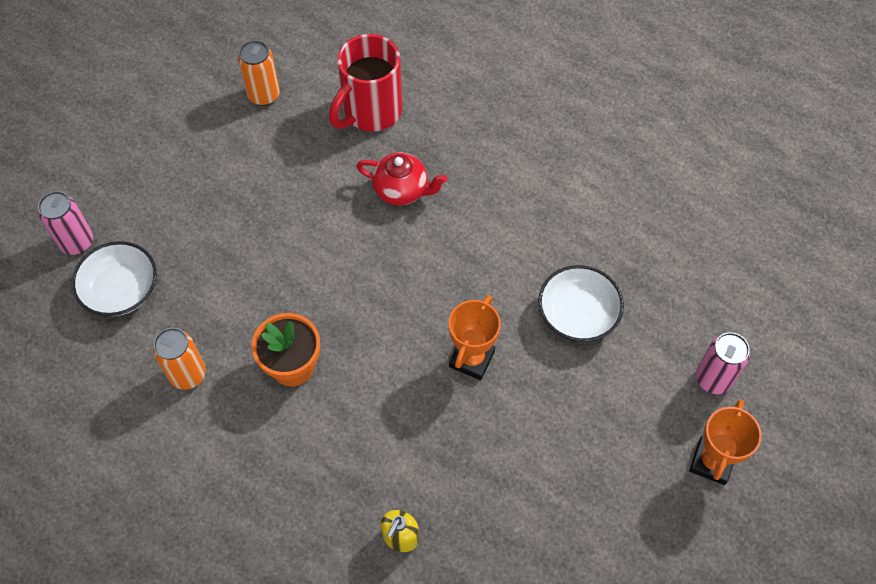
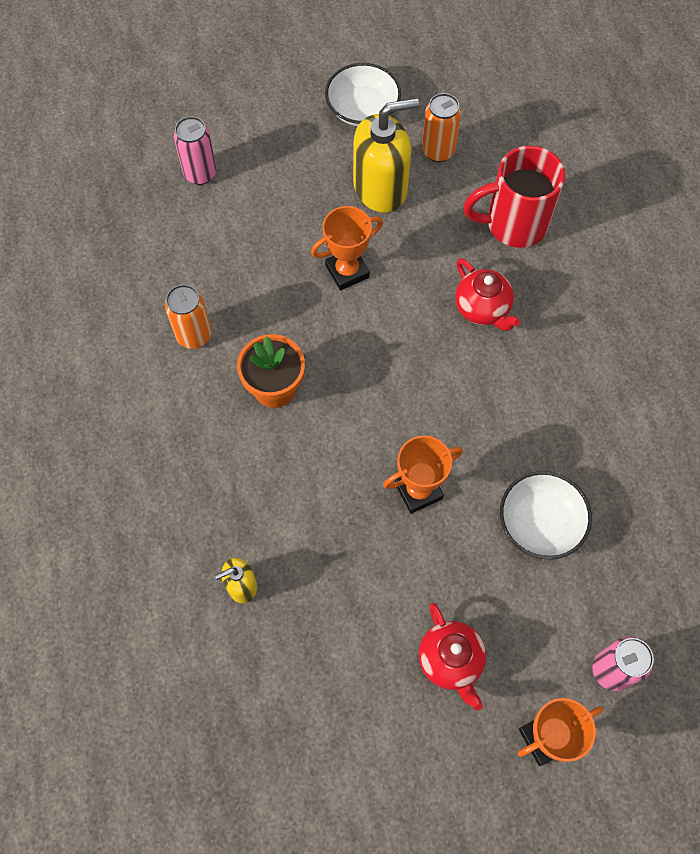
camera: 40 degrees right, 5 degrees up
white bowl [72,241,157,316] -> white bowl moved to [325,63,401,126]
none -> orange trophy [311,206,383,291]
none -> yellow soap dispenser [353,98,419,213]
none -> red teapot [419,603,486,711]

